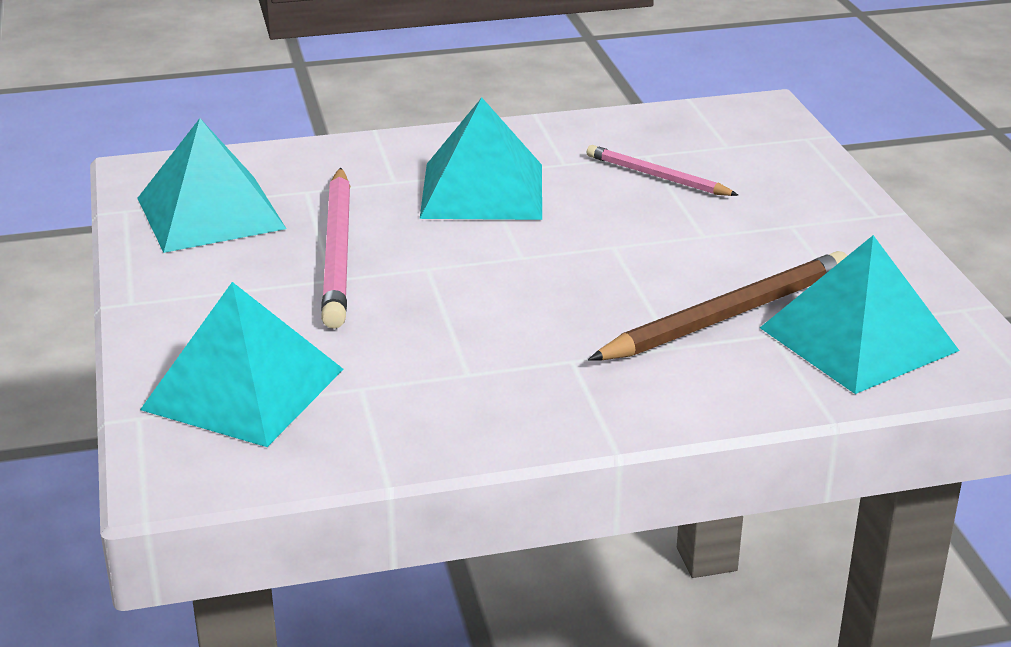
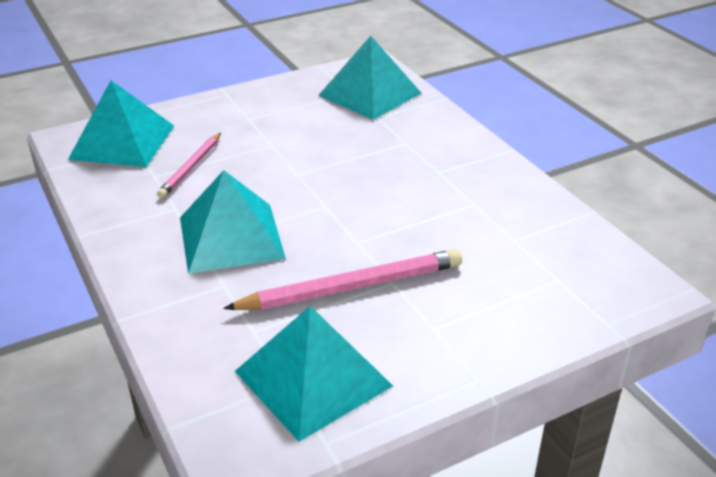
camera: 105 degrees left, 5 degrees up
turquoise pyramid [140,282,343,447] -> turquoise pyramid moved to [68,80,174,167]
brown pencil [588,251,848,361] -> none

